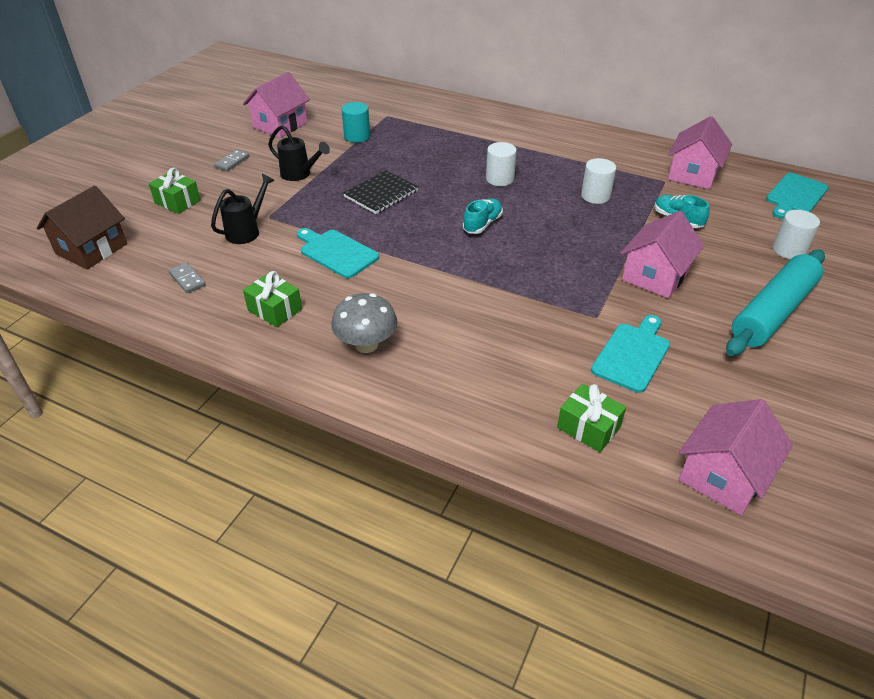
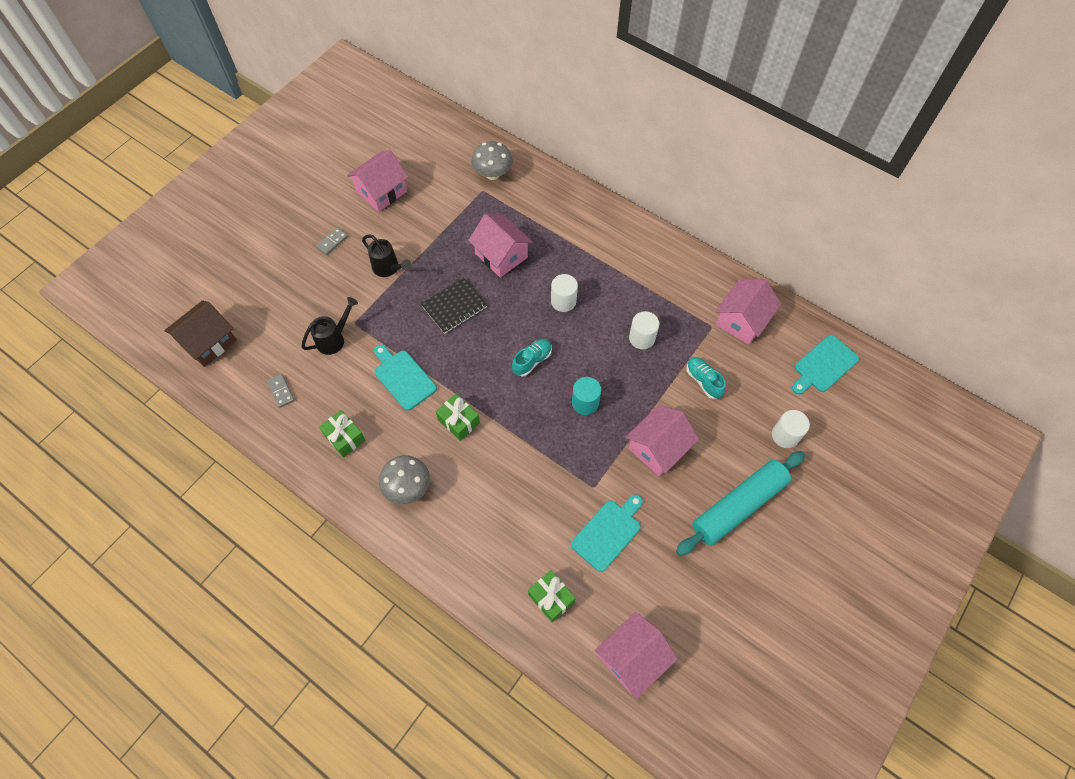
camera: 10 degrees right, 20 degrees up
green gift [149,167,201,214] -> green gift moved to [436,394,480,441]
turquoise cylinder [341,102,370,143] -> turquoise cylinder moved to [572,377,601,415]
none -> pink house [468,214,533,278]
none -> grey mushroom [471,141,513,180]

